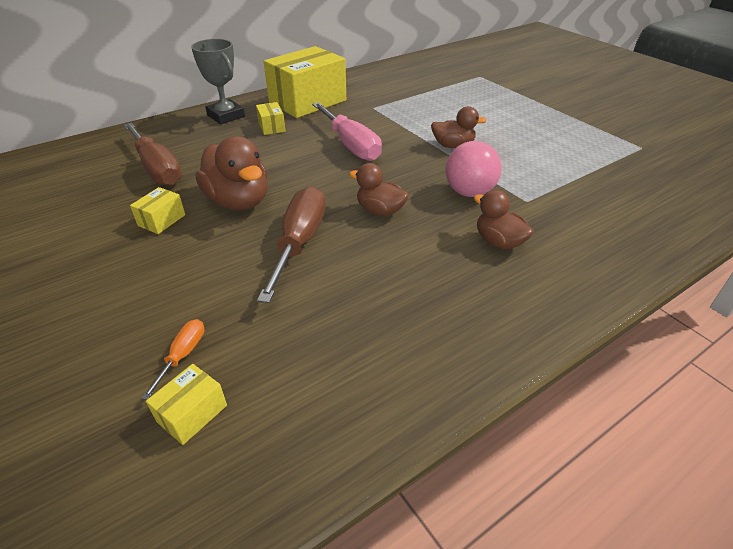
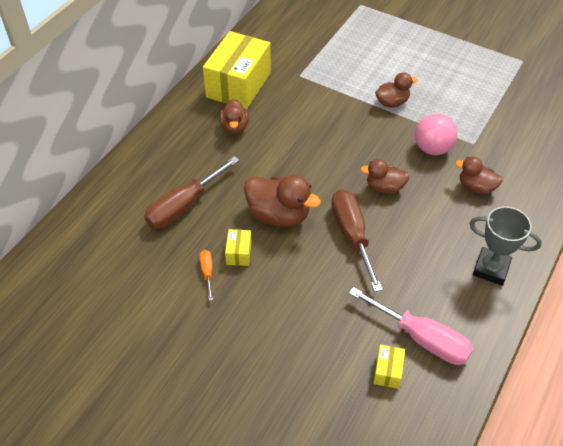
camera: 25 degrees left, 10 degrees up
brown screwdriver [124,123,182,186] -> brown screwdriver turned 105 degrees clockwise [144,156,239,229]
orange screwdriver [142,319,204,400] -> orange screwdriver moved to [200,250,213,301]
grey trophy [191,39,245,124] -> grey trophy moved to [469,206,542,285]
yellow box [256,102,285,135] -> brown duck [219,99,249,135]
pink screwdriver [312,102,382,161] -> pink screwdriver moved to [349,287,473,365]

